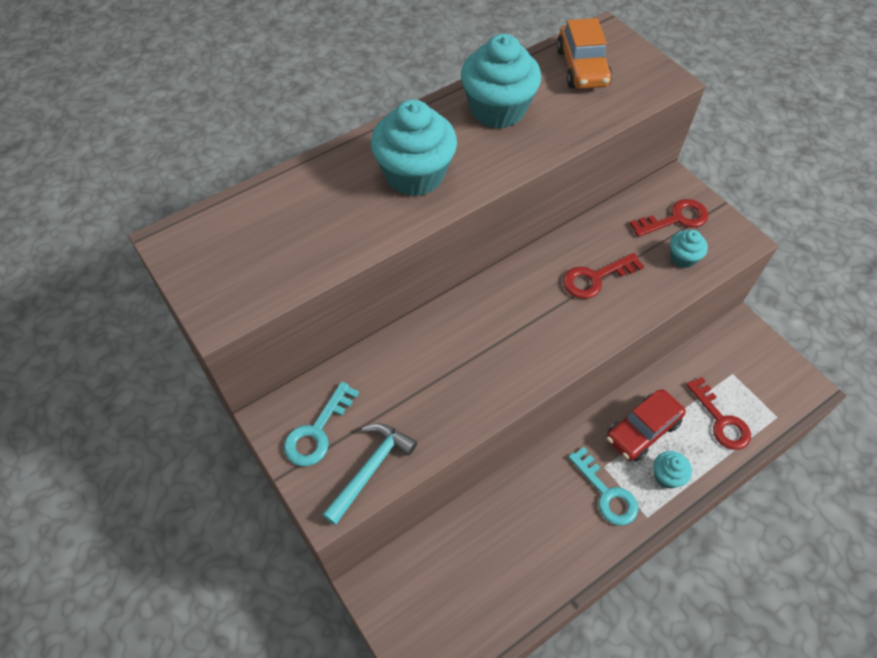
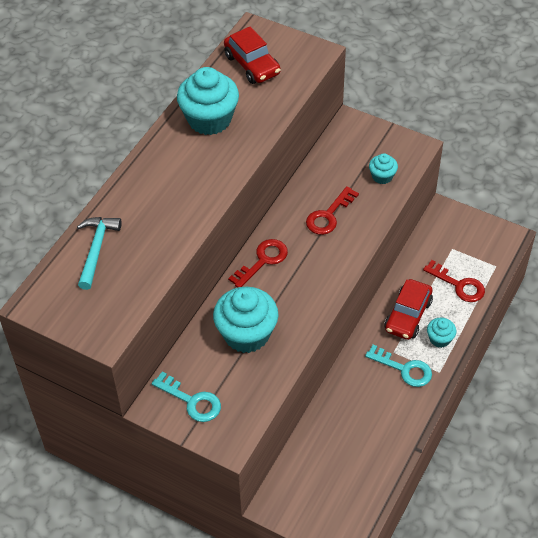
camera: 25 degrees left, 5 degrees down
turquoise key [284,382,359,466] -> turquoise key turned 60 degrees counterclockwise [152,371,221,422]
turquoise hammer [322,423,417,525] -> turquoise hammer moved to [77,217,122,290]
turquoise cupcake [371,100,457,196] -> turquoise cupcake moved to [213,287,279,353]
orange car [556,18,612,89] -> red car [224,27,281,84]
red key [629,199,708,237] -> red key moved to [228,239,288,288]

